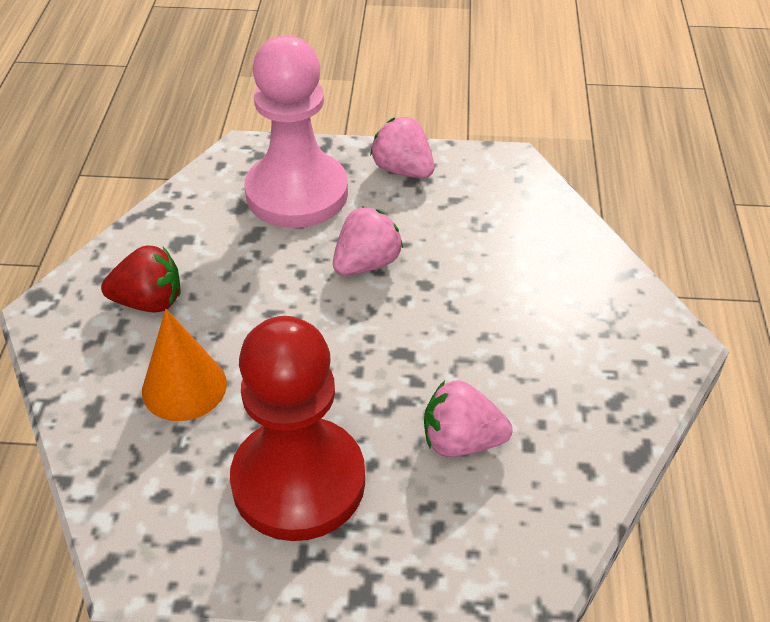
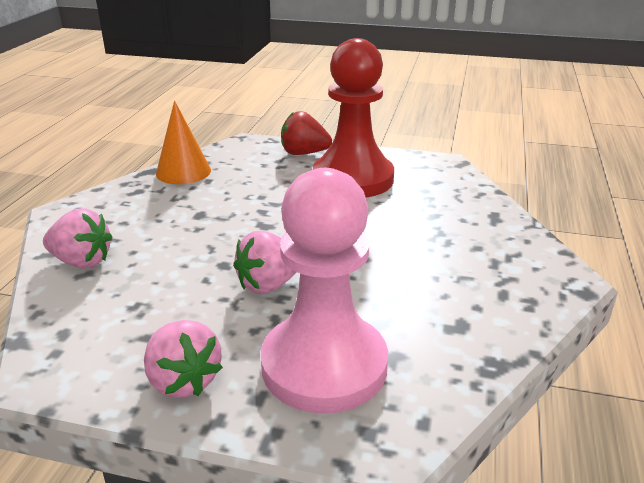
camera: 170 degrees left, 15 degrees down
red strawberry [101,246,180,313] -> red strawberry moved to [281,111,332,155]
orange cone [142,309,227,421] -> orange cone moved to [156,101,211,184]
pink strawberry [424,380,513,457] -> pink strawberry moved to [43,208,113,269]

